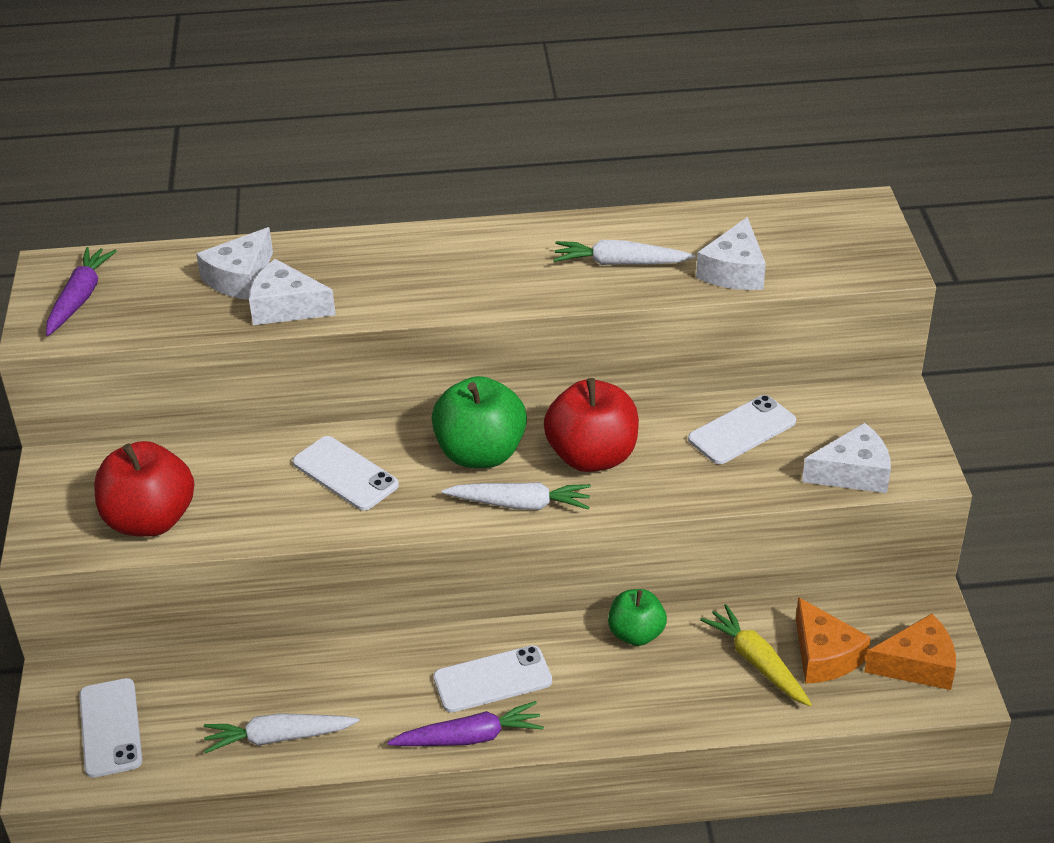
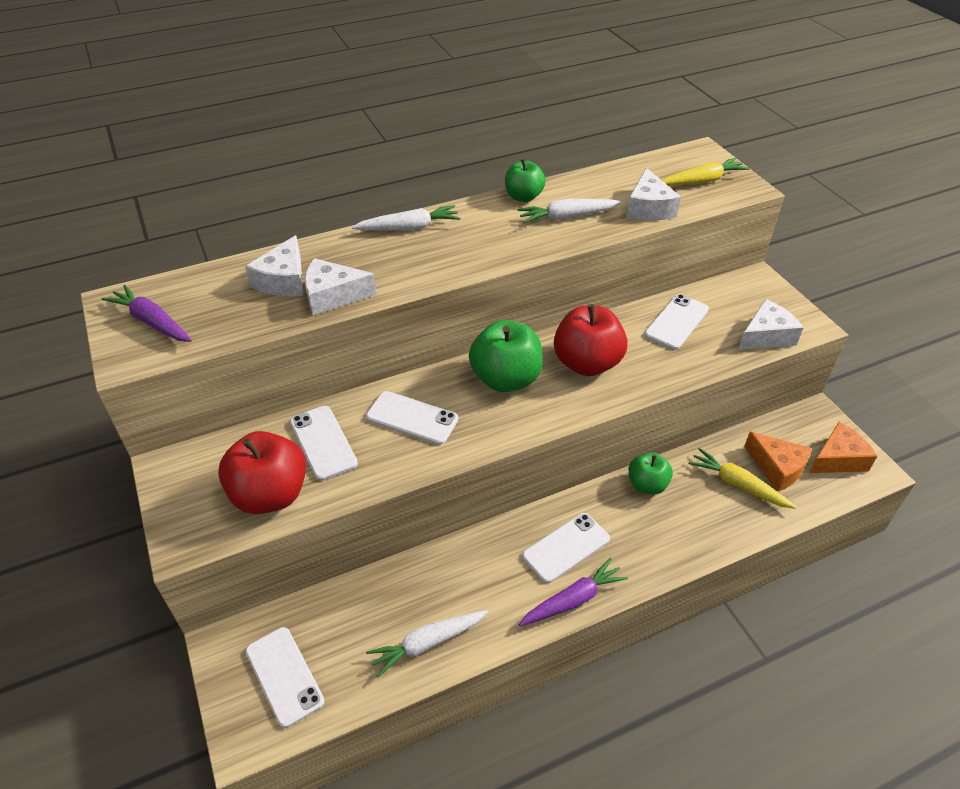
camera: 20 degrees left, 5 degrees up
purple carrot [46,247,117,336] -> purple carrot turned 45 degrees counterclockwise [102,285,192,342]
white carrot [442,482,591,510] -> white carrot moved to [352,205,460,230]
none -> white phone [290,406,358,481]
none -> green apple [505,159,546,202]
none -> yellow carrot [662,158,750,186]

